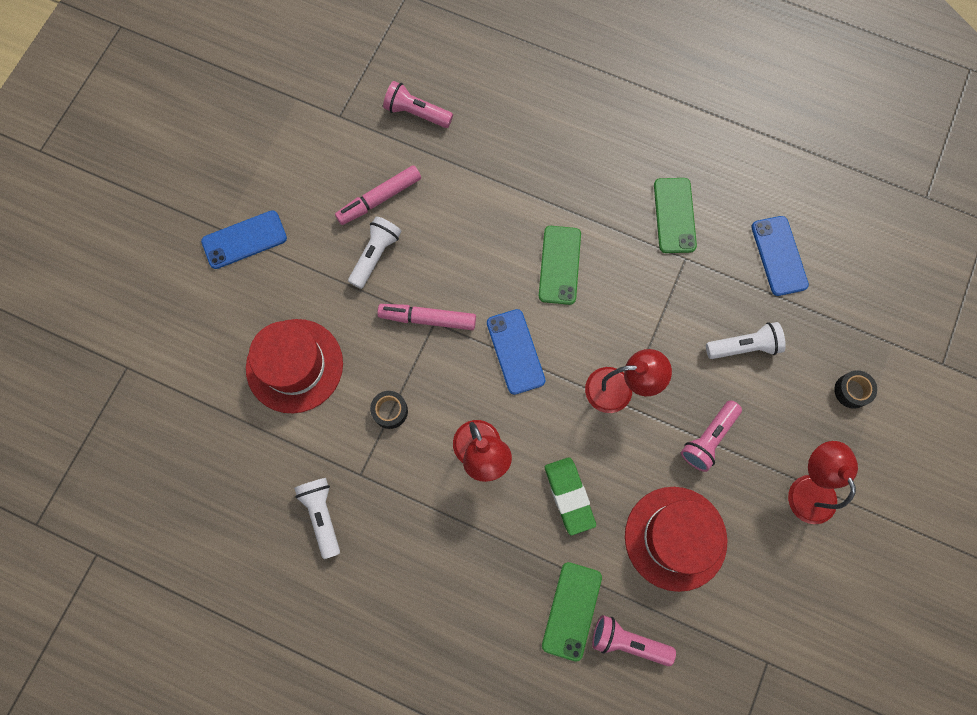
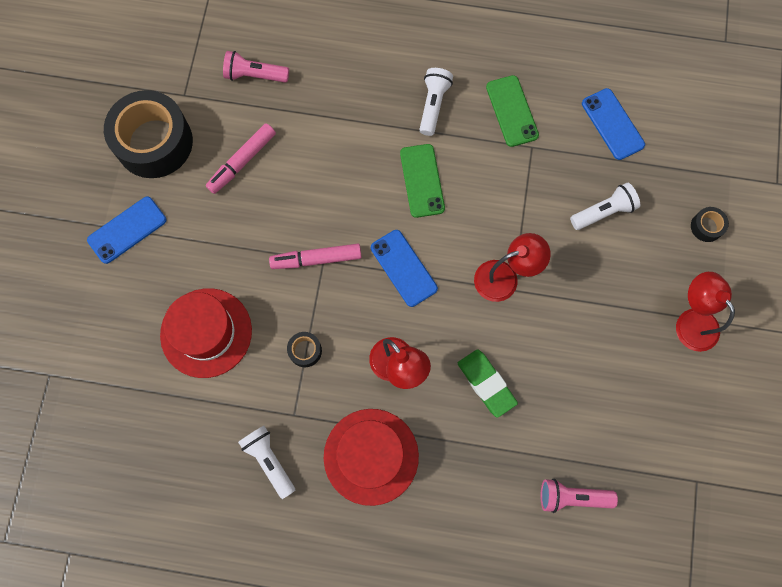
camera: 15 degrees left, 0 degrees up
white flashlight [348,216,402,289] -> white flashlight moved to [419,68,453,136]
green phone [542,562,602,662] -> none
red hat [625,487,727,592] -> red hat moved to [324,409,419,506]
pink flashlight [681,400,742,472] -> none
none -> black tape [104,90,193,178]

